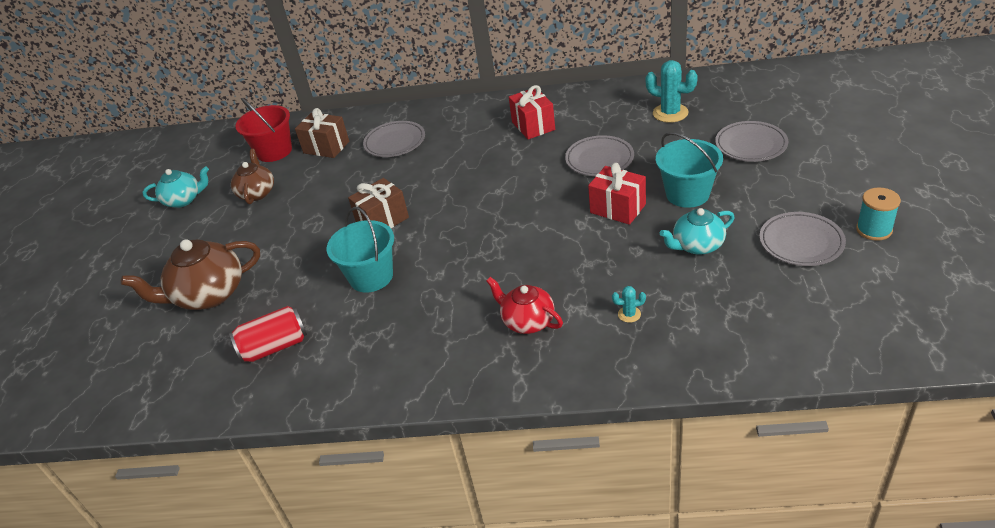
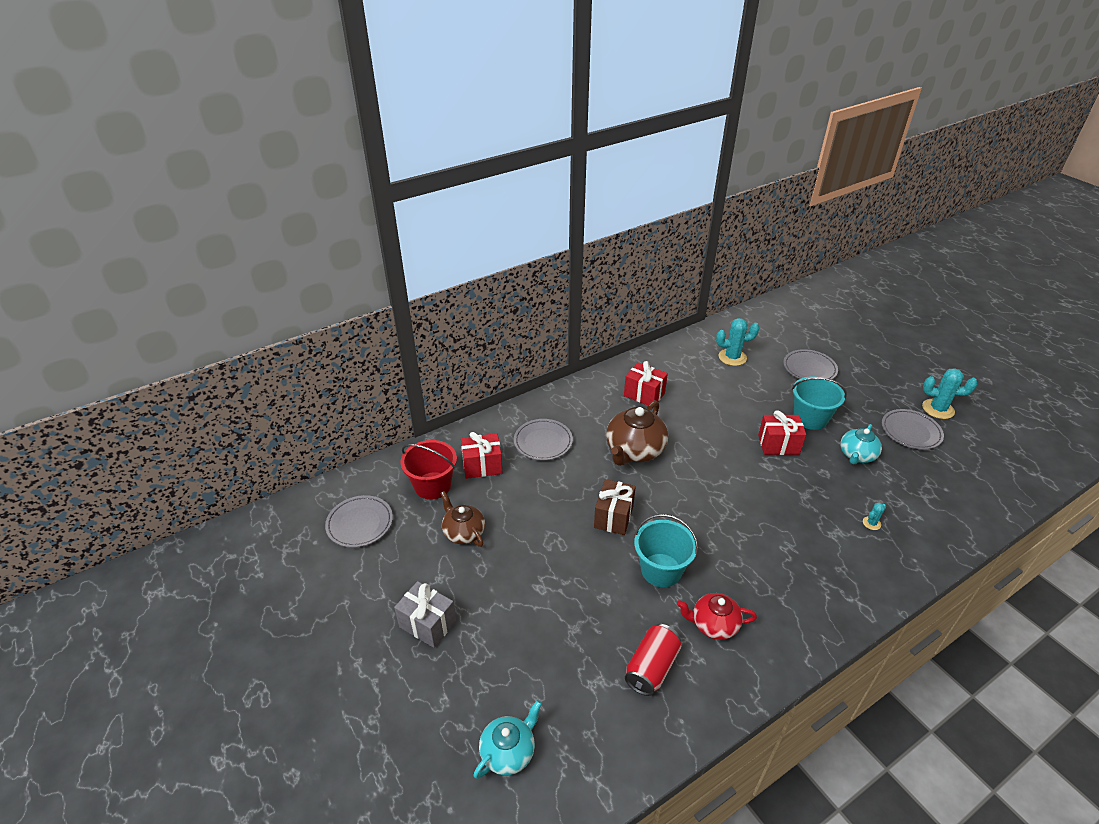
camera: 40 degrees left, 0 degrees up
brown teapot [121,239,260,310] -> brown teapot moved to [606,400,668,466]
turquoise teapot [143,167,209,208] -> turquoise teapot moved to [474,700,542,779]
brown gift [295,108,349,158] -> red gift [461,432,502,479]
red teapot [486,277,563,334] -> red teapot moved to [677,593,757,640]
grey plate [565,135,634,176] -> grey plate moved to [325,495,393,548]
turquoise spool [856,188,901,241] -> turquoise cactus [922,368,977,419]
none -> grey gift [394,581,456,648]

